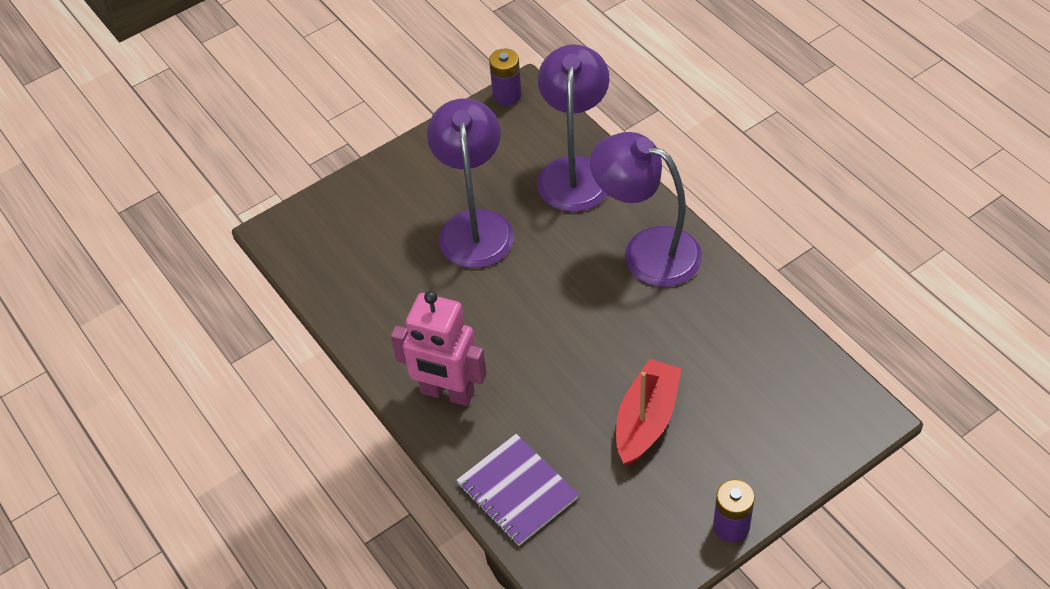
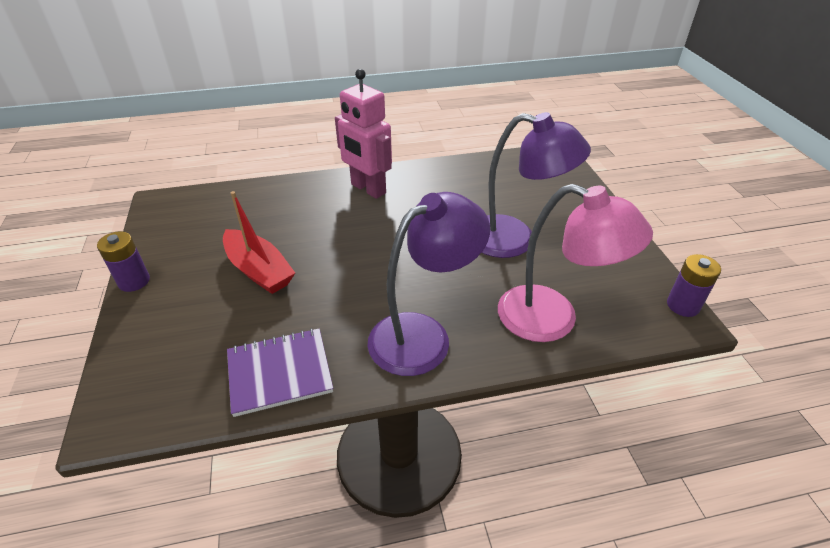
camera: 110 degrees right, 10 degrees down
pink robot [391,291,487,406] -> pink robot turned 90 degrees counterclockwise [335,69,392,199]
purple notebook [456,434,579,546] -> purple notebook moved to [227,328,333,417]
purple lamp [537,44,610,212] -> pink lamp [498,184,653,342]

